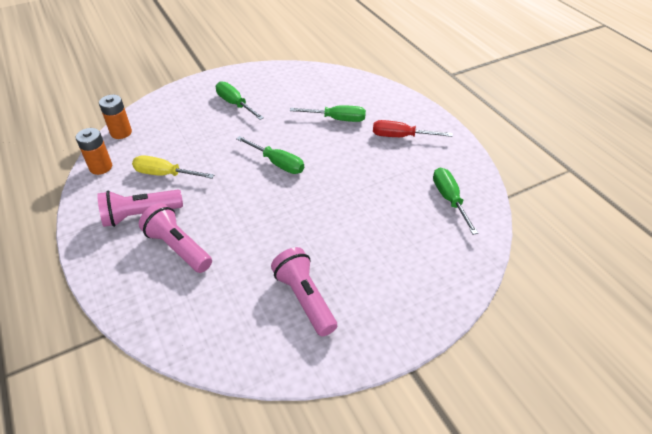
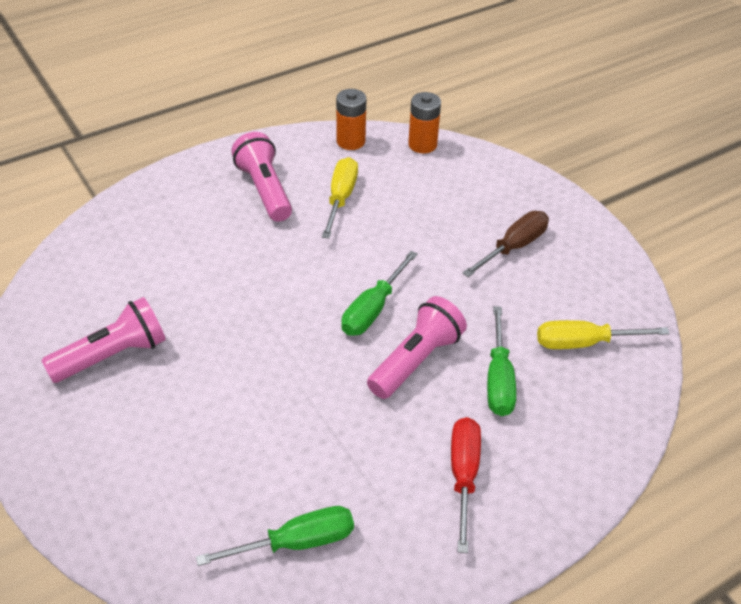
camera: 85 degrees right, 0 degrees up
pink flashlight [139,203,212,273] -> pink flashlight moved to [367,296,467,399]
green screwdriver [216,81,264,120] -> brown screwdriver [463,211,549,277]
none -> yellow screwdriver [537,320,670,349]

